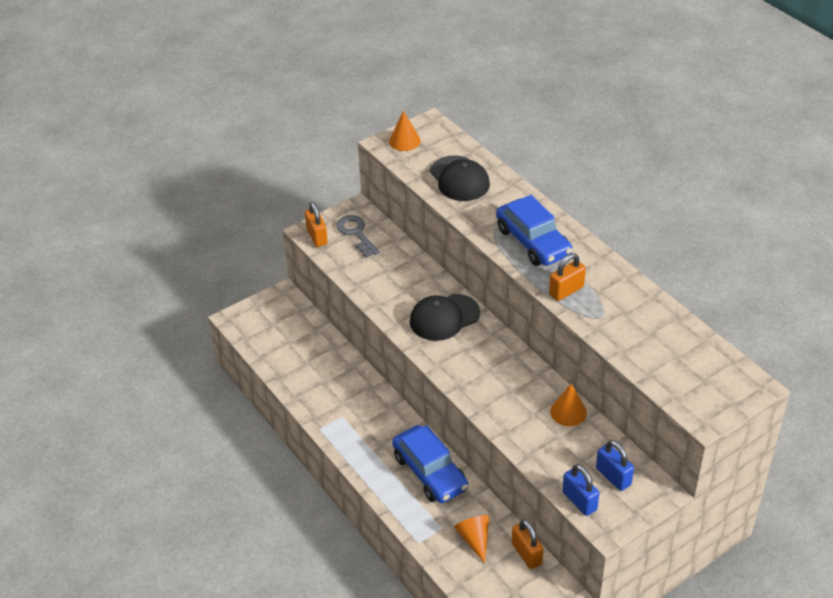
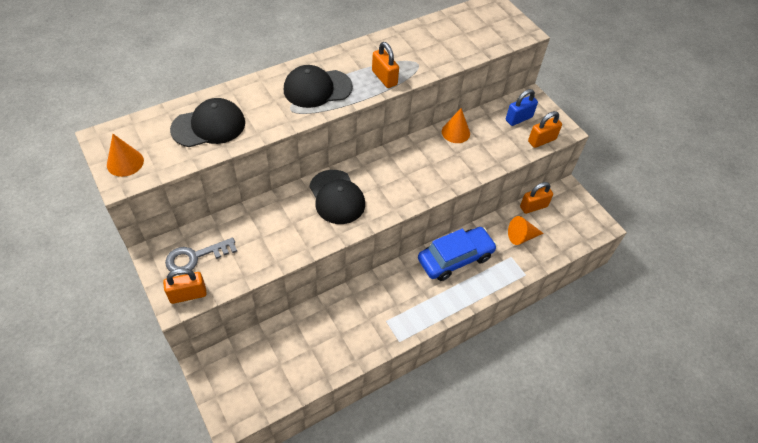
camera: 90 degrees left, 10 degrees up
blue car [496,195,573,266] -> black cap [284,65,353,108]
blue padlock [562,464,599,516] -> orange padlock [528,111,562,148]

